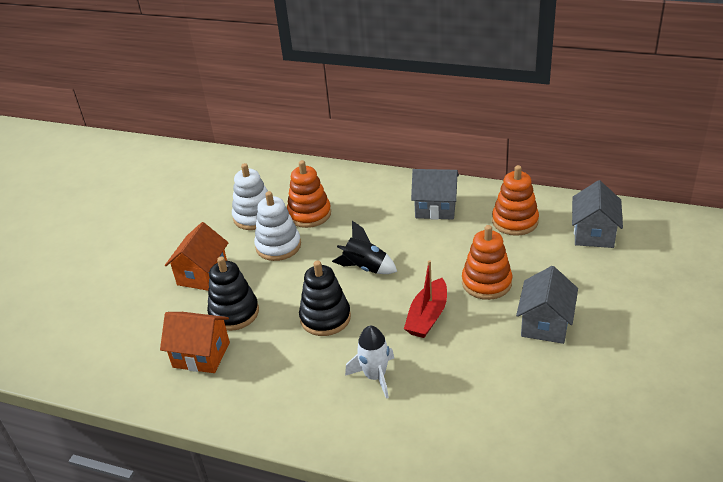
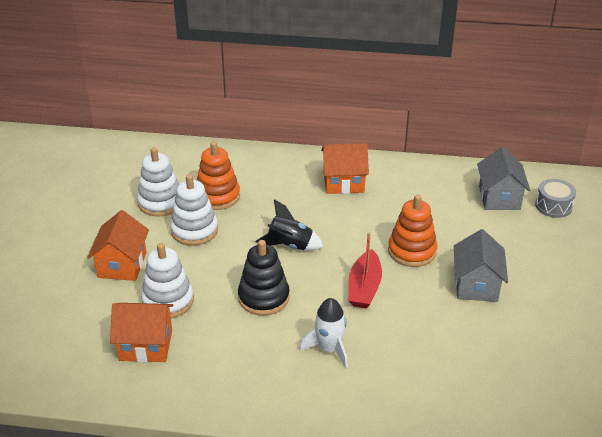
camera: 15 degrees left, 0 degrees up
black stacking toy [207,256,259,331] -> white stacking toy [141,243,194,318]
grey house [411,169,459,220] -> orange house [321,143,369,194]
orange stacking toy [492,165,539,236] -> none
none -> grey drum [535,179,576,218]

